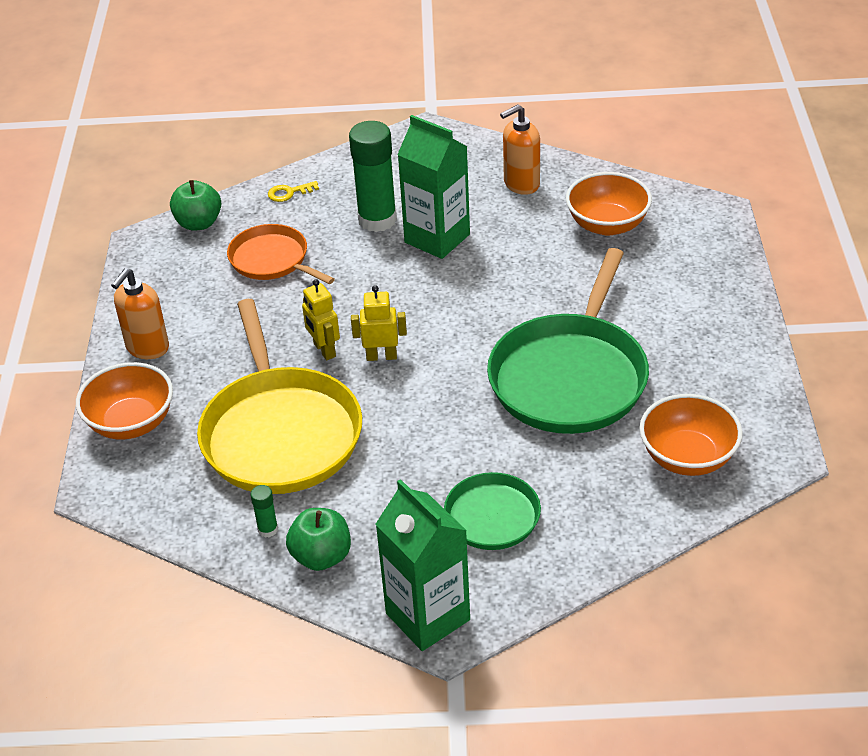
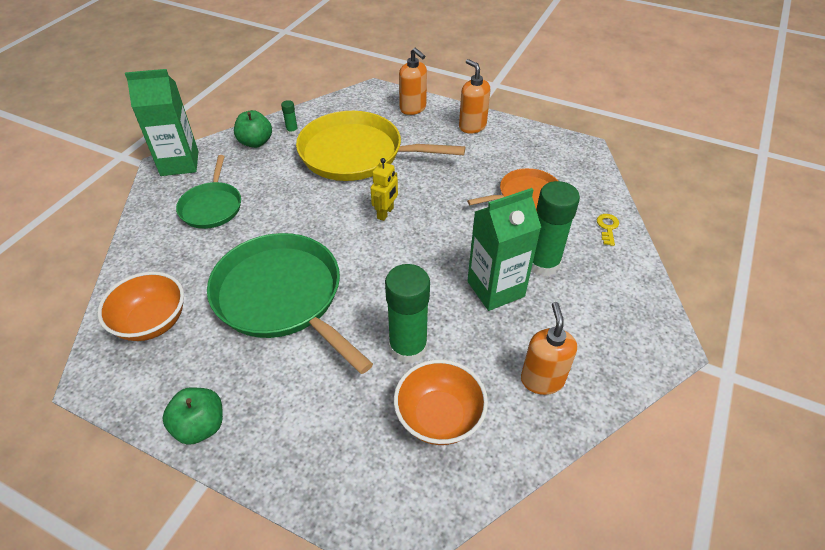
camera: 115 degrees right, 5 degrees up
orange bowl [76,362,173,439] -> orange soap dispenser [399,48,427,115]
green apple [170,180,221,231] -> green apple moved to [162,387,223,445]
yellow robot [302,279,340,360] -> none
none -> green glue stick [385,264,430,364]

